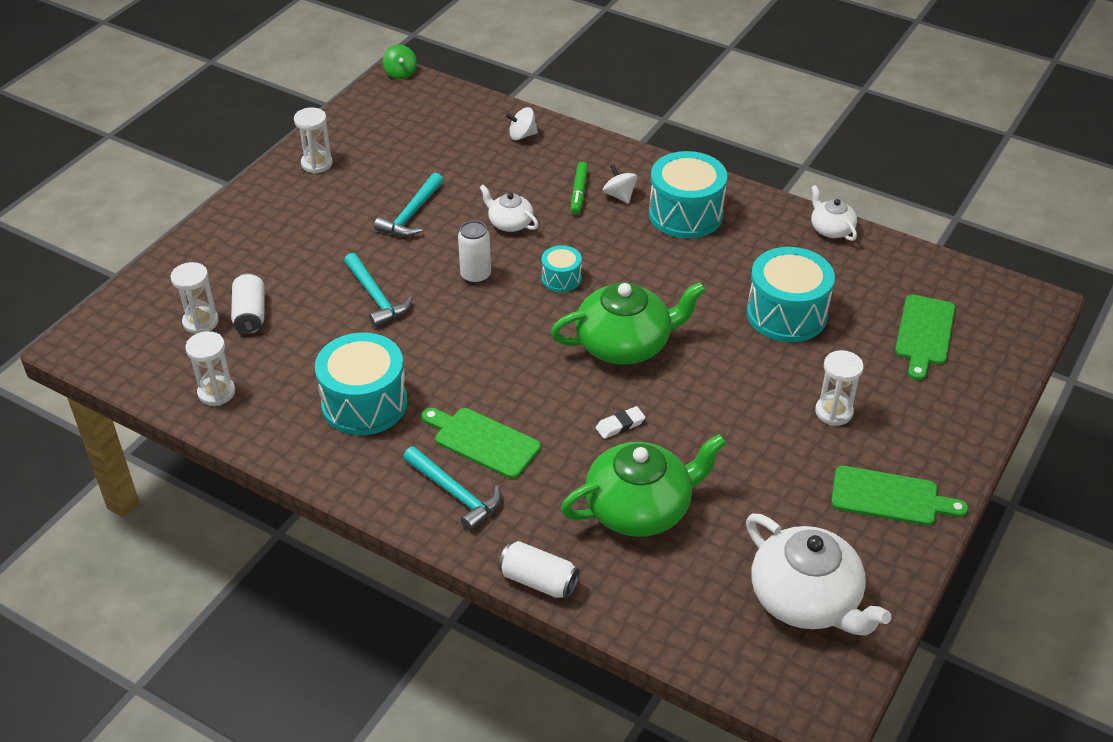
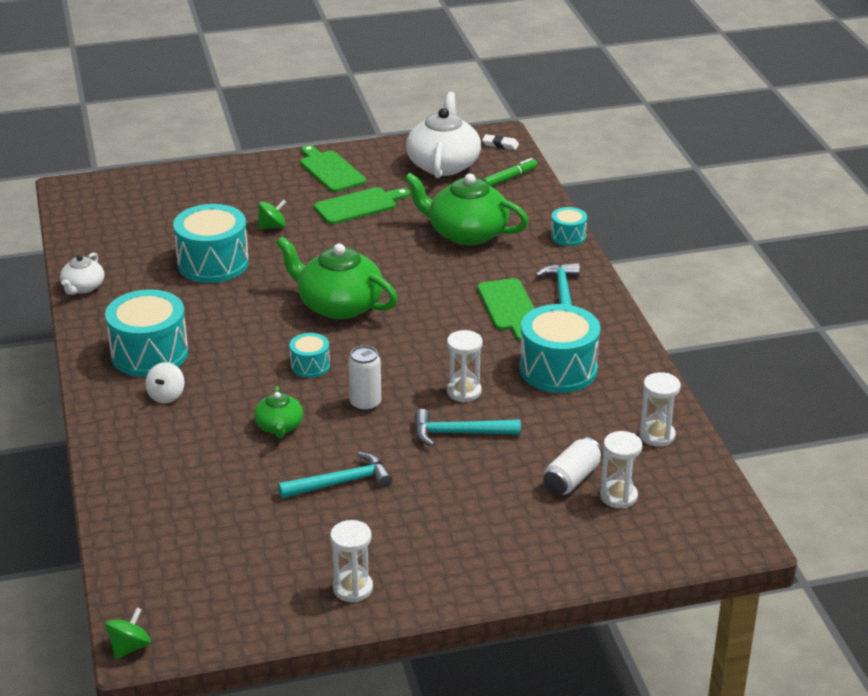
camera: 135 degrees left, 10 degrees down
turquoise hammer [344,253,412,327] -> turquoise hammer turned 105 degrees counterclockwise [415,409,521,447]
white teapot [479,185,539,232] -> green teapot [254,386,303,438]
white can [498,541,580,599] -> turquoise drum [551,207,587,246]
white spinning top [505,107,538,140] -> none
green marker [571,162,588,215] -> green marker moved to [483,158,538,186]
white eraser [596,406,645,439] -> white eraser moved to [482,134,519,150]
white hourglass [815,350,864,426] -> white hourglass moved to [447,330,483,402]
green cutting board [895,295,955,380] -> green cutting board moved to [314,187,410,224]
none -> green spinning top [258,200,286,230]

